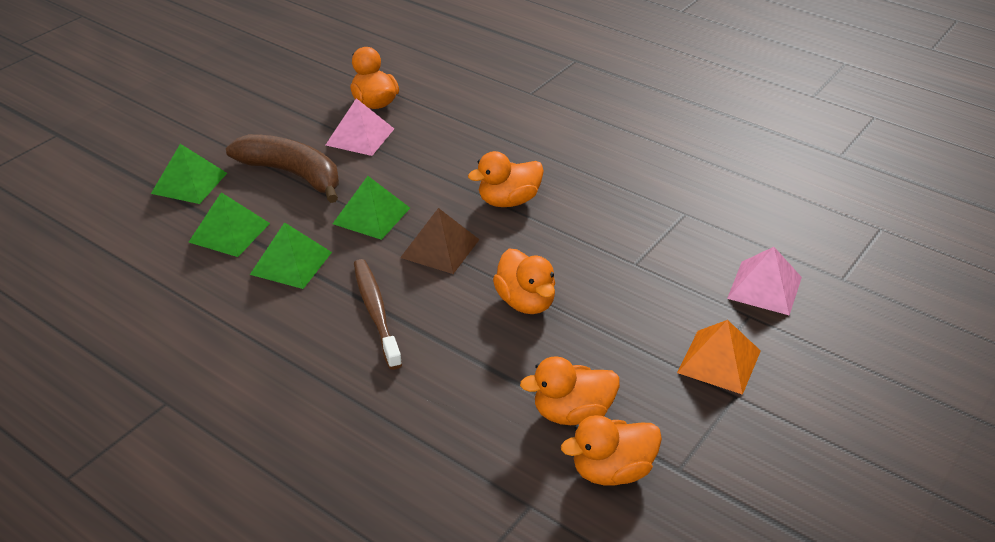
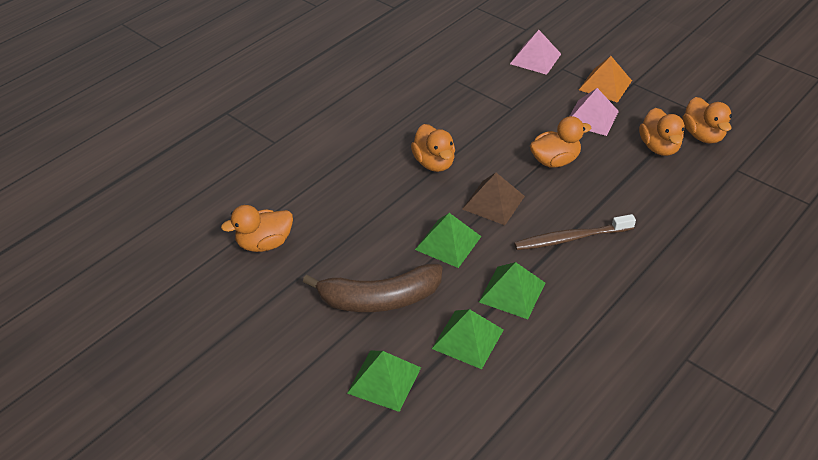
camera: 85 degrees left, 5 degrees up
brown banana [226,134,339,203] -> brown banana turned 135 degrees counterclockwise [303,264,443,312]
pink pyramid [326,98,394,156] -> pink pyramid moved to [570,88,619,136]

